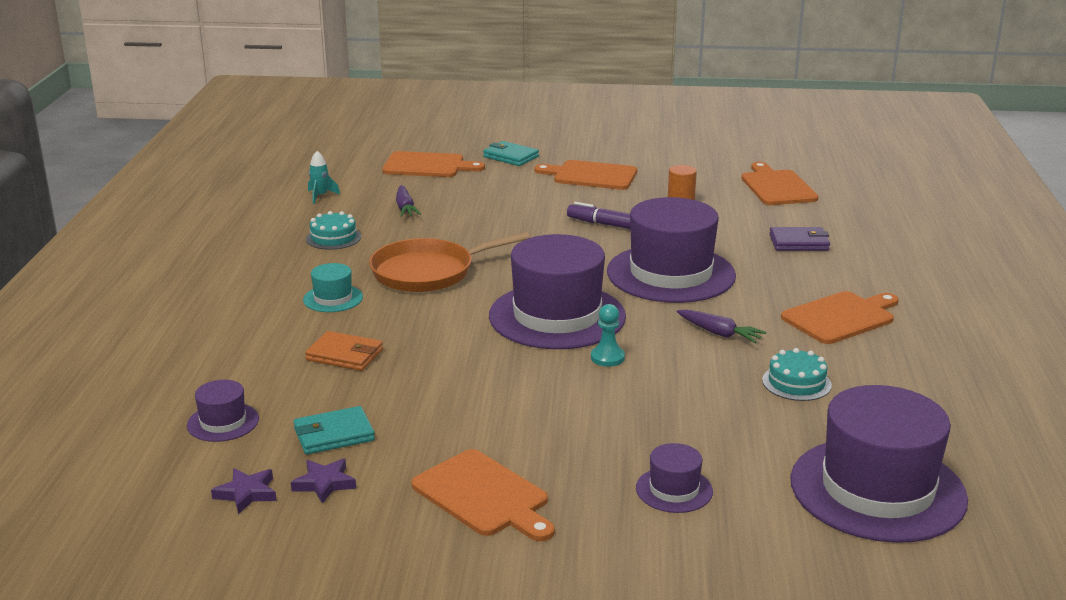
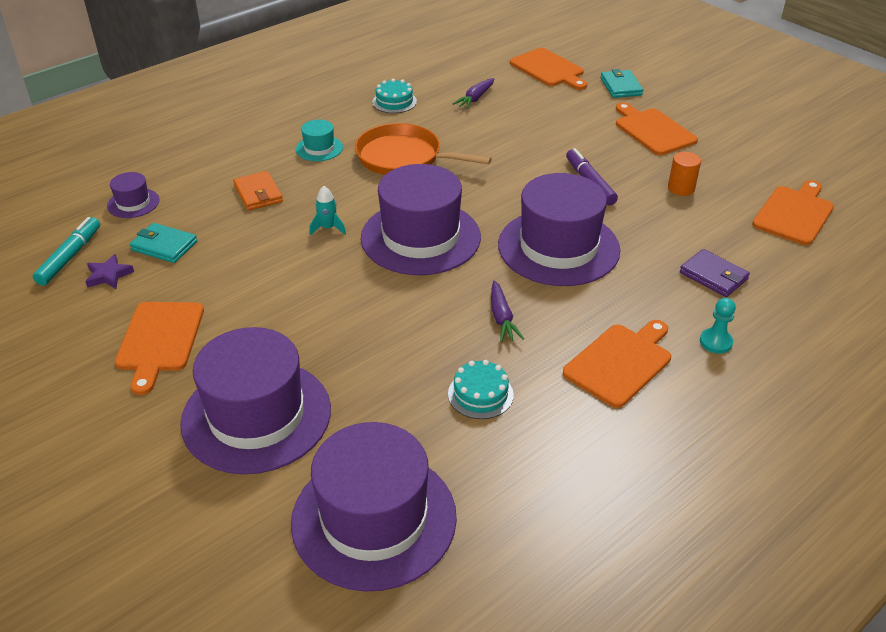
camera: 45 degrees right, 15 degrees up
purple star [211,468,276,514] -> turquoise marker [33,217,100,286]
turquoise rocket [308,151,340,204] -> turquoise rocket moved to [309,186,346,235]
turquoise pawn [591,304,625,367] -> turquoise pawn moved to [700,298,736,354]
purple hat [636,443,713,513] -> purple hat [180,327,331,474], size x2.24
orange cutting board [781,291,899,344] -> orange cutting board turned 60 degrees counterclockwise [563,320,671,408]

